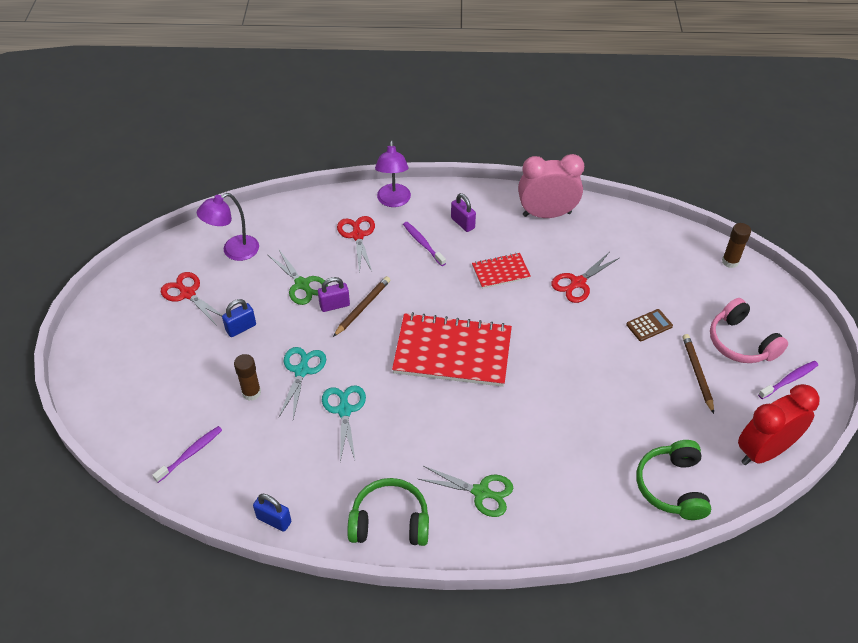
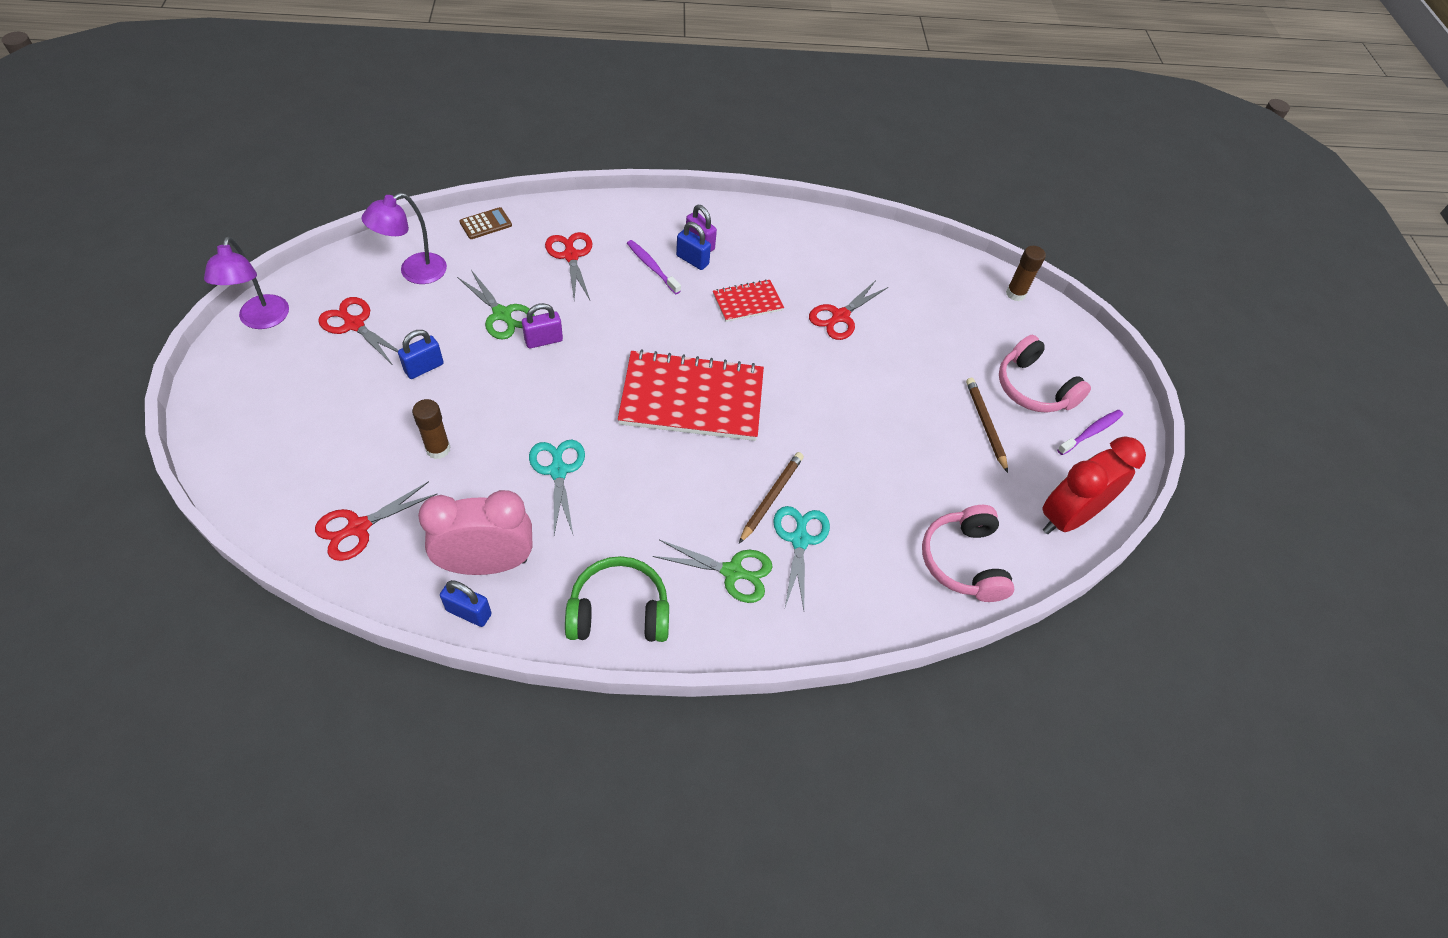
camera: 10 degrees left, 5 degrees up
purple toothbrush [152,426,222,483] -> red scissors [315,481,437,561]
turquoise scissors [279,347,326,419] -> turquoise scissors moved to [773,506,830,610]
brown pencil [333,276,390,337] -> brown pencil moved to [739,452,804,544]
purple lamp [375,141,411,207] -> purple lamp moved to [204,237,289,329]
pink clock [518,154,584,218] -> pink clock moved to [418,490,532,575]
brown calculator [626,309,673,341] -> brown calculator moved to [459,207,512,239]
green headphones [636,440,711,520] -> pink headphones [922,505,1014,602]
none -> blue padlock [676,222,711,270]

